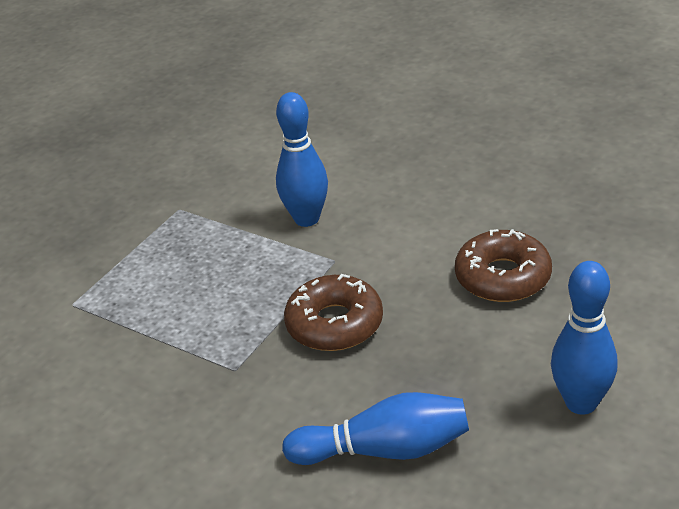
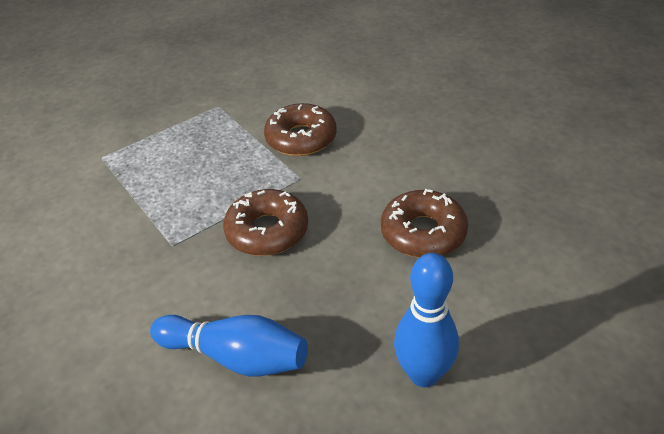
camera: 20 degrees right, 5 degrees up
blue bowling pin [276,92,328,227] -> brown donut [264,103,337,156]

